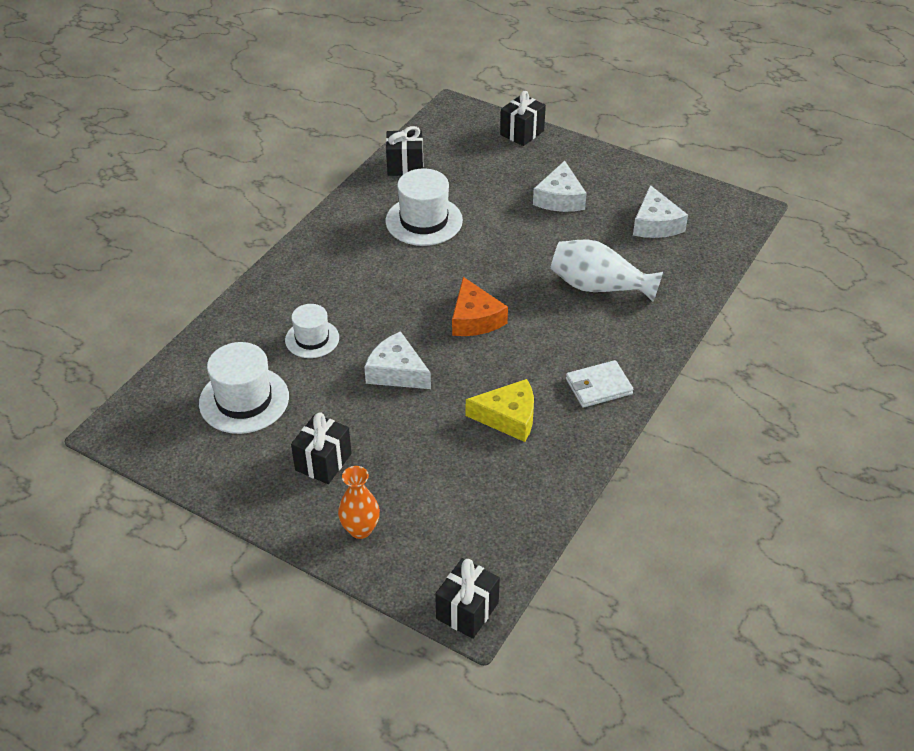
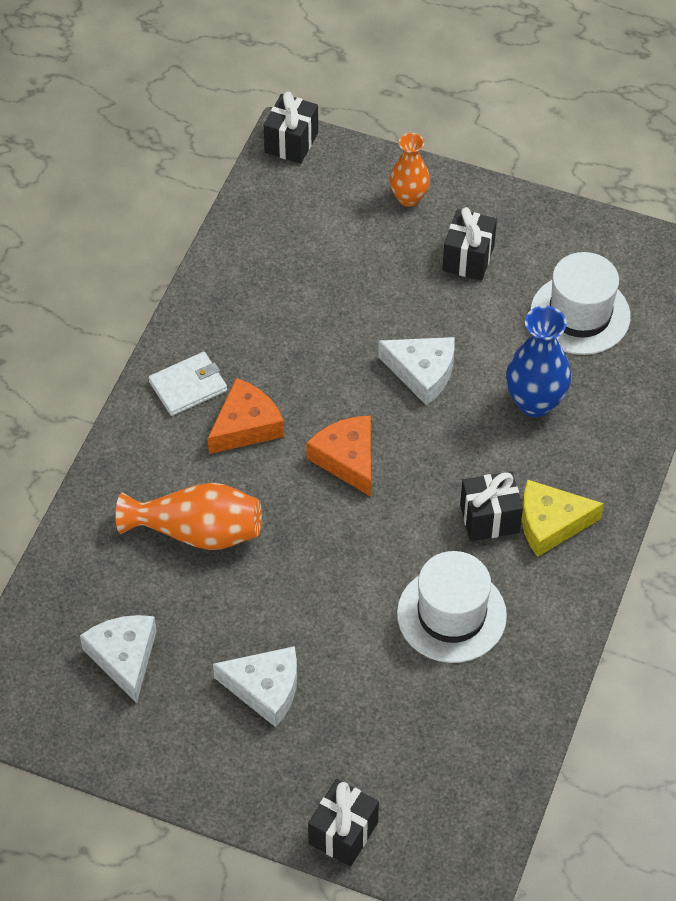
camera: 170 degrees right, 10 degrees up
white hat [285,304,339,358] -> blue vase [506,306,571,417]
black gift [386,126,423,176] -> black gift moved to [460,471,523,541]
yellow cheese [466,379,534,442] -> yellow cheese moved to [522,480,604,557]
white cheese [533,161,587,212] -> white cheese turned 105 degrees clockwise [213,646,297,727]
white vase [550,239,663,302] -> orange vase [116,483,262,550]
none -> orange cheese [208,378,284,454]

